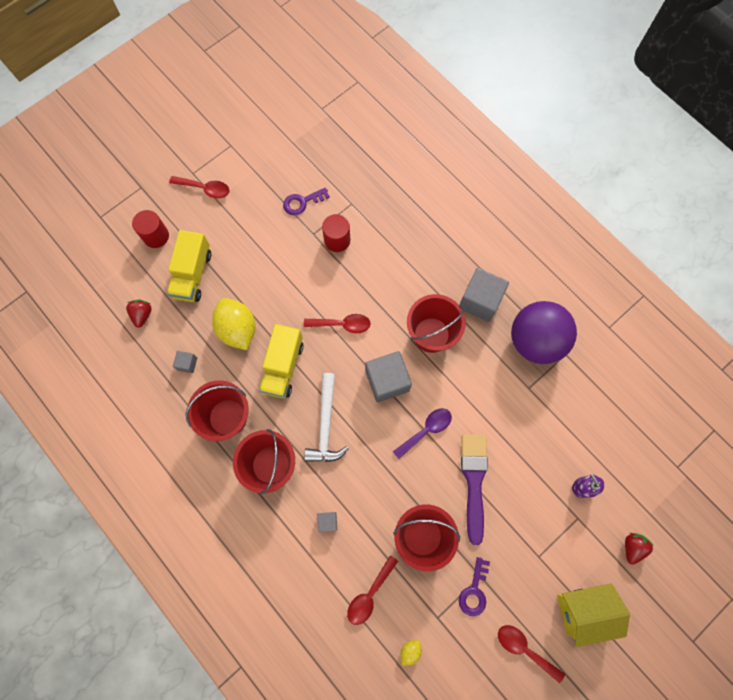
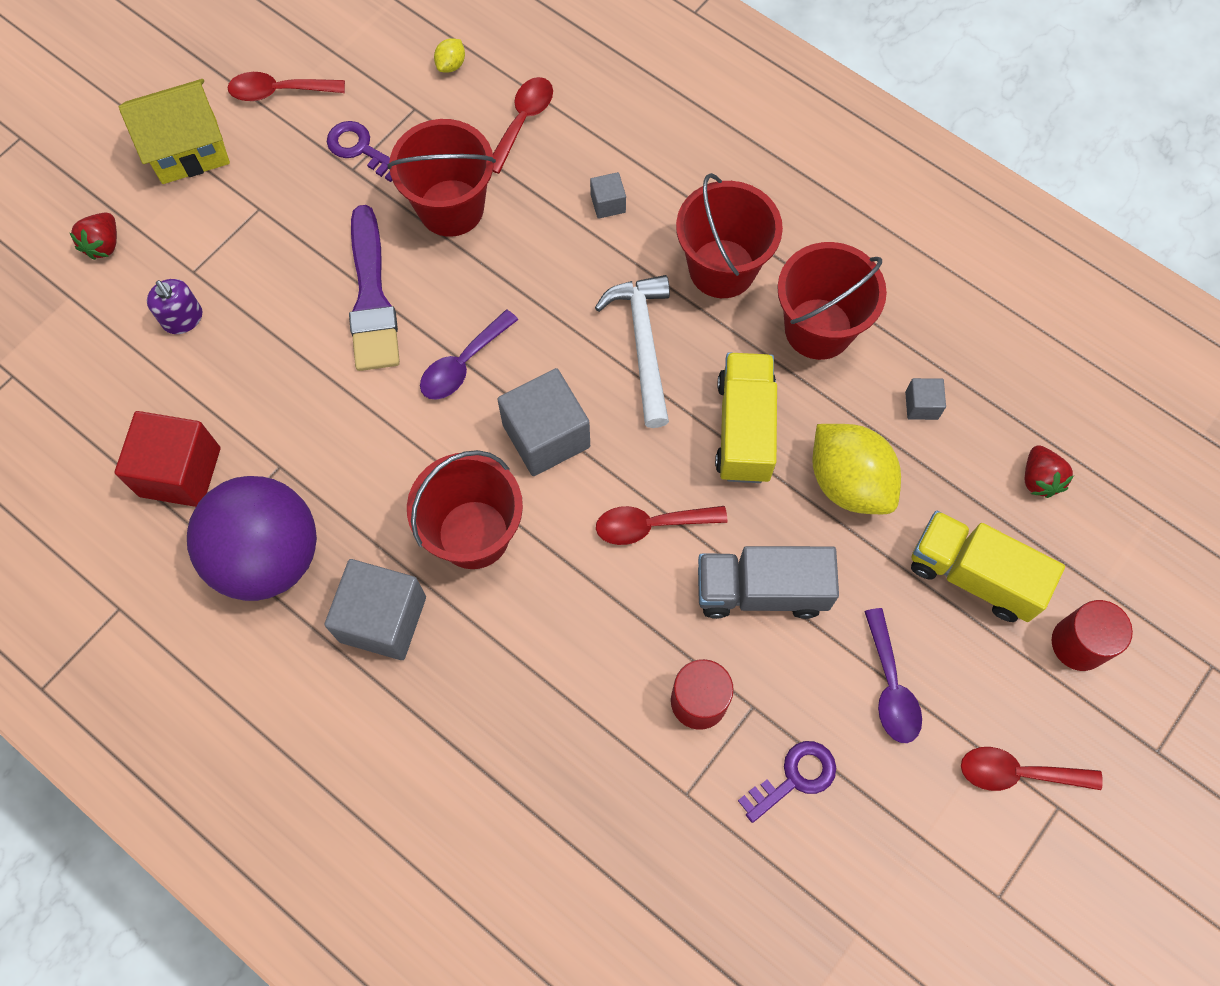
camera: 170 degrees right, 5 degrees down
yellow truck [167,230,211,302] -> yellow truck turned 60 degrees counterclockwise [911,511,1065,622]
purple key [459,557,490,616] -> purple key turned 60 degrees counterclockwise [327,121,393,182]
red spoon [498,625,565,683] -> red spoon turned 150 degrees clockwise [227,72,345,101]
none -> red cube [115,411,220,507]
none -> grey truck [698,546,839,619]
none -> purple spoon [864,608,922,743]

